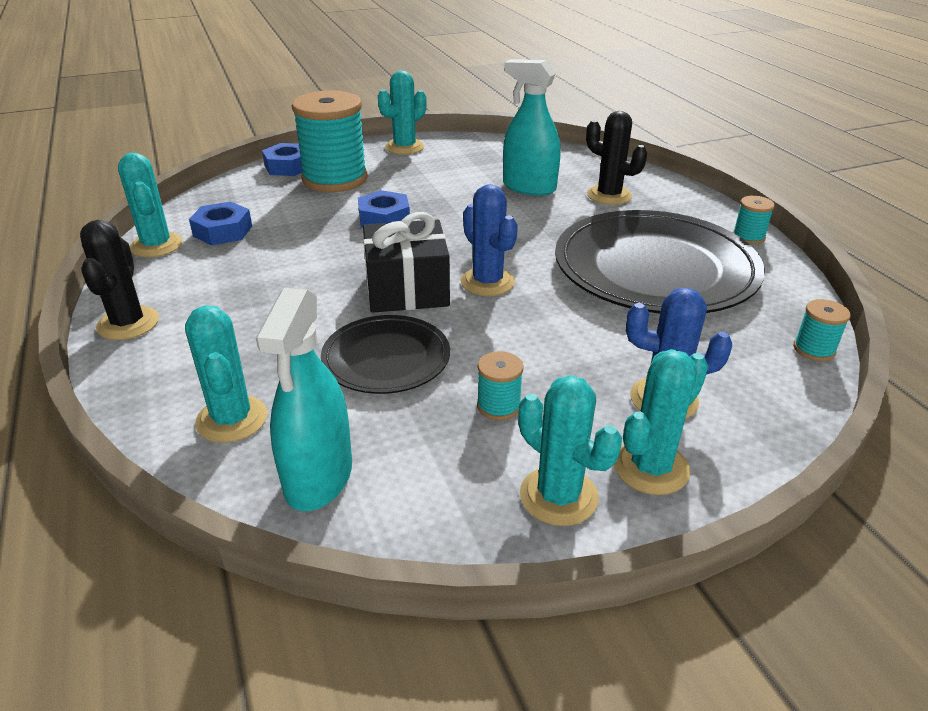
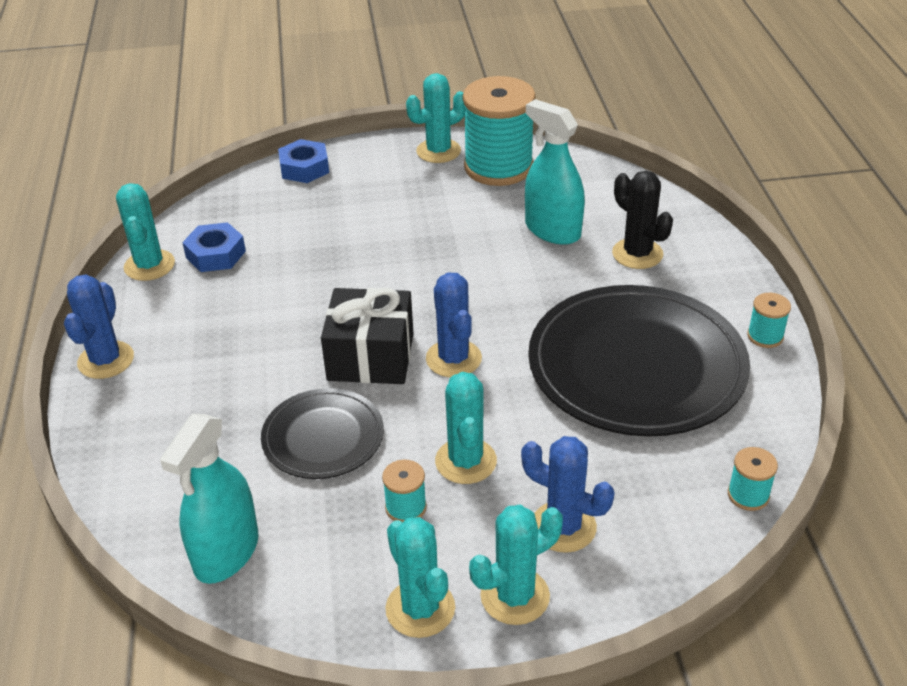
camera: 15 degrees right, 5 degrees up
black cactus [80,220,159,340] -> blue cactus [64,274,134,379]
turquoise cactus [185,306,267,443] -> turquoise cactus moved to [435,372,497,484]
turquoise spool [292,90,367,192] -> turquoise spool moved to [463,76,536,186]
blue nut [358,190,410,228] -> none

